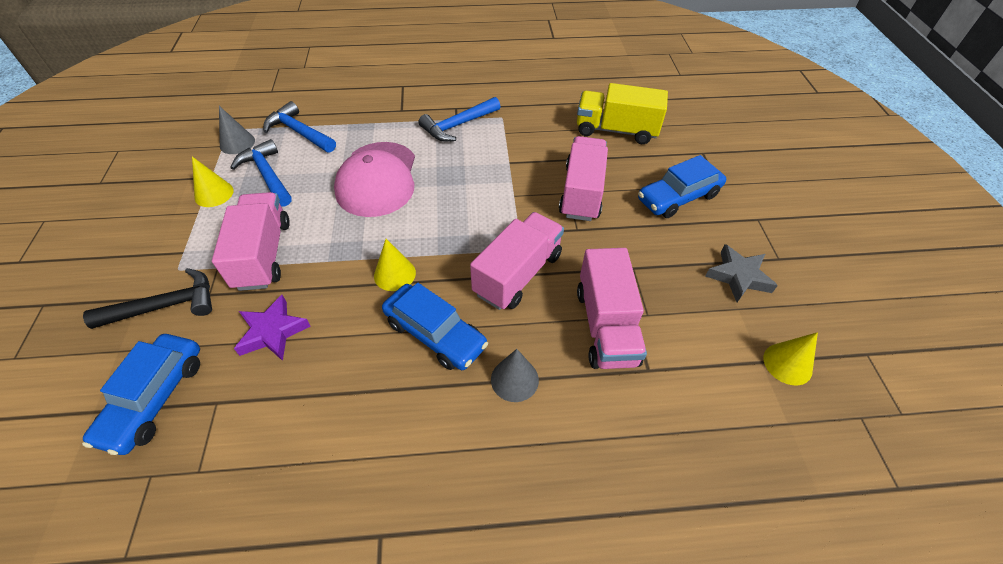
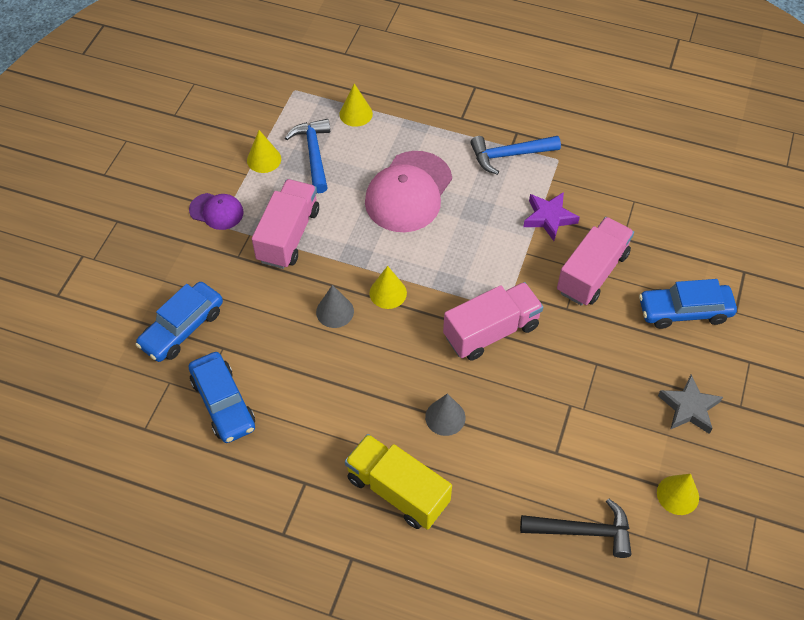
camera: 25 degrees right, 5 degrees up
black hammer [83,268,212,329] -> black hammer moved to [520,499,631,558]
grey cone [219,106,255,154] -> grey cone moved to [316,285,354,328]
purple star [234,295,311,361] -> purple star moved to [523,192,580,241]
blue hammer [263,101,336,153] -> yellow cone [339,83,373,127]
blue car [382,283,488,370] -> blue car moved to [188,352,255,443]
yellow truck [577,83,668,144] -> yellow truck moved to [345,434,452,530]
pink truck [577,248,647,369] -> none
none -> purple cap [189,193,243,230]

